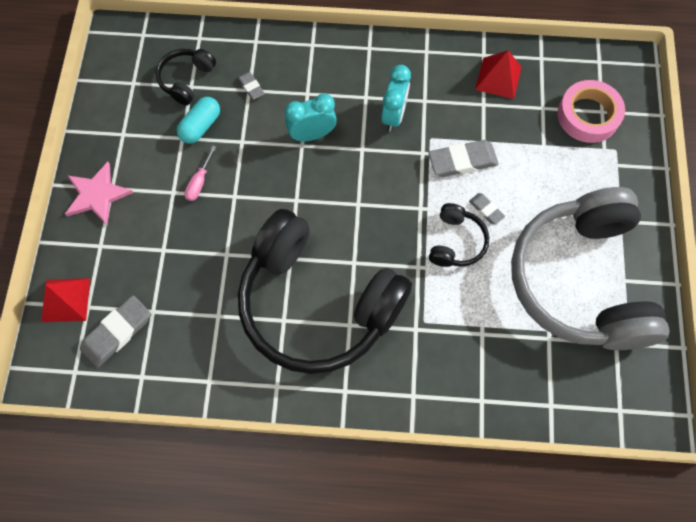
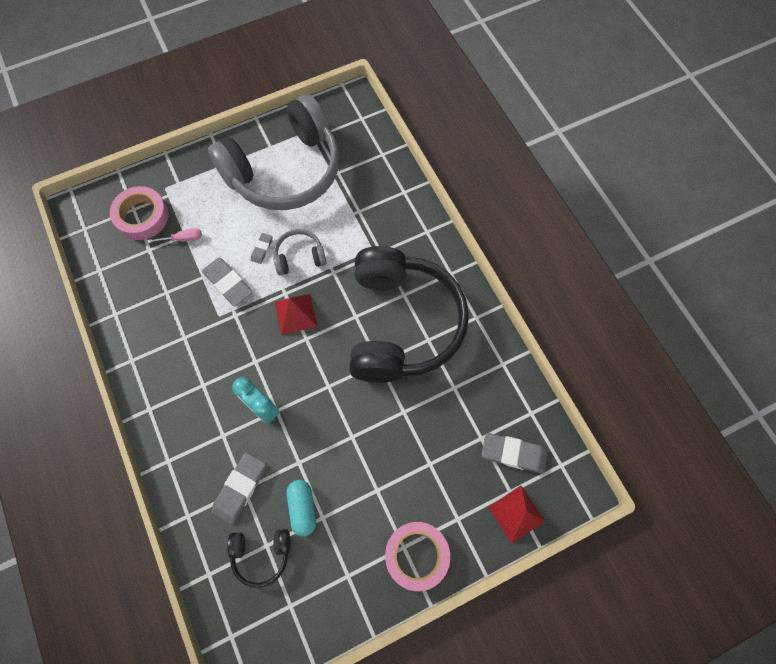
camera: 120 degrees left, 0 degrees up
pink star [65,162,133,225] -> pink tape [385,522,450,591]
turquoise capsule [177,97,220,144] -> turquoise capsule turned 75 degrees clockwise [287,480,316,536]
pink screwdriver [184,145,216,201] -> pink screwdriver moved to [148,228,202,243]
grey eraser [238,72,265,100] -> grey eraser [212,453,266,525], size x1.88
turquoise clock [381,65,411,131] -> none
black headphones [429,203,489,267] -> grey headphones [273,229,327,276]
red pyramid [475,50,522,99] -> red pyramid moved to [275,294,317,335]

